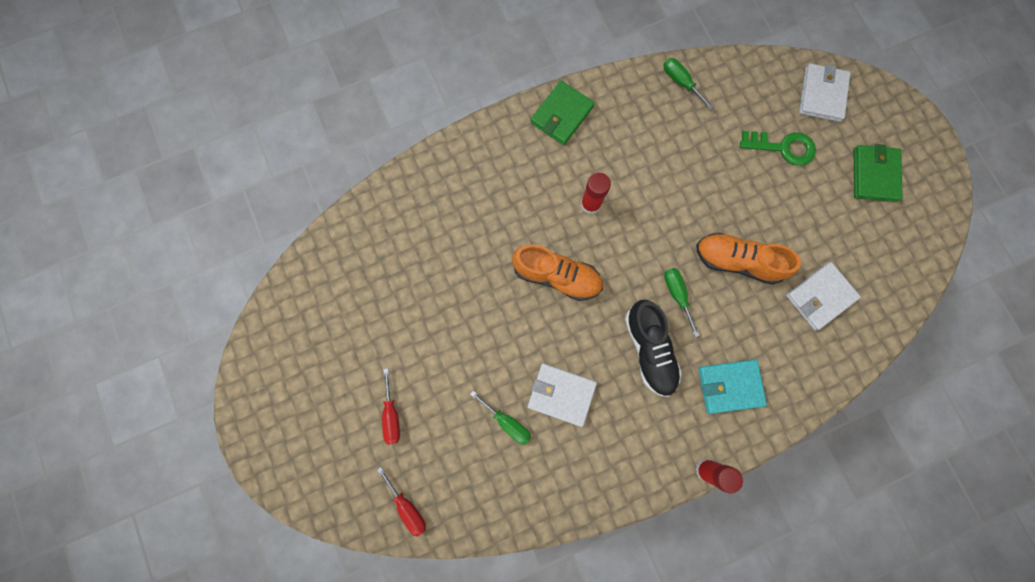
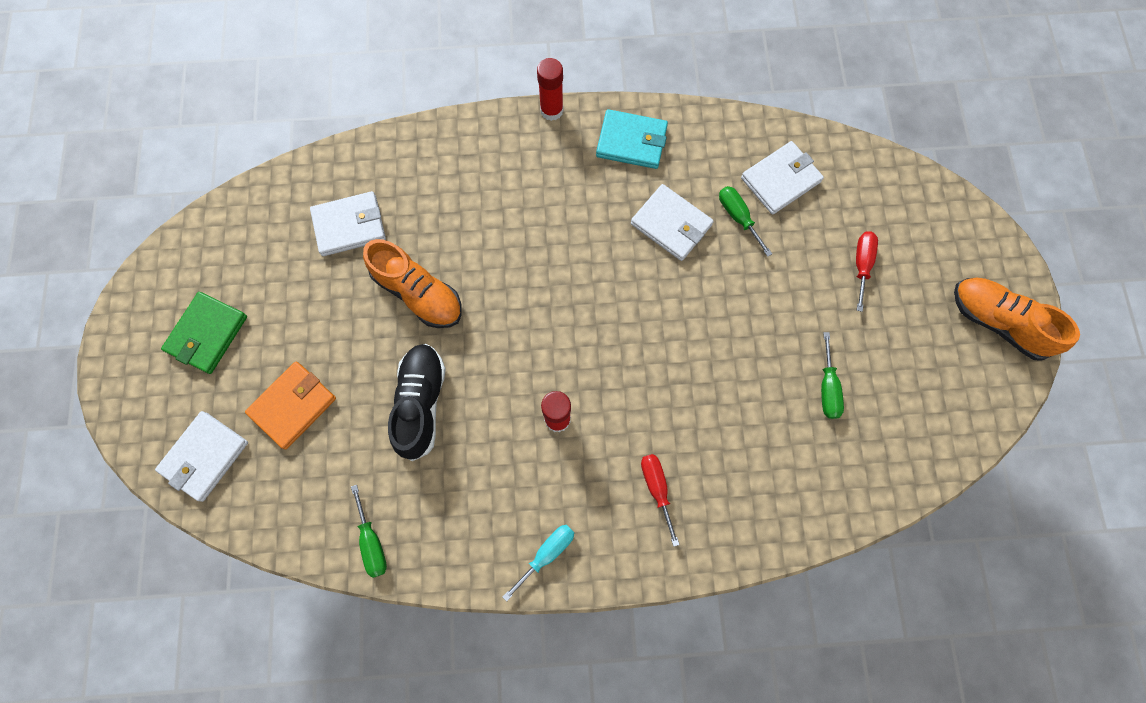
camera: 160 degrees left, 5 degrees down
red screwdriver [377,467,426,537] -> red screwdriver moved to [641,454,680,547]
orange shoe [512,245,603,301] -> orange shoe moved to [954,277,1080,361]
green wallet [530,81,595,145] -> turquoise screwdriver [503,525,574,602]
black shoe [625,300,682,397] -> black shoe moved to [388,344,446,461]
green screwdriver [664,268,700,337] -> green screwdriver moved to [821,332,844,419]
turquoise wallet [699,359,767,414] -> turquoise wallet moved to [596,109,668,169]
green key [740,131,816,166] -> orange wallet [245,362,336,450]
none -> white wallet [741,141,824,215]

